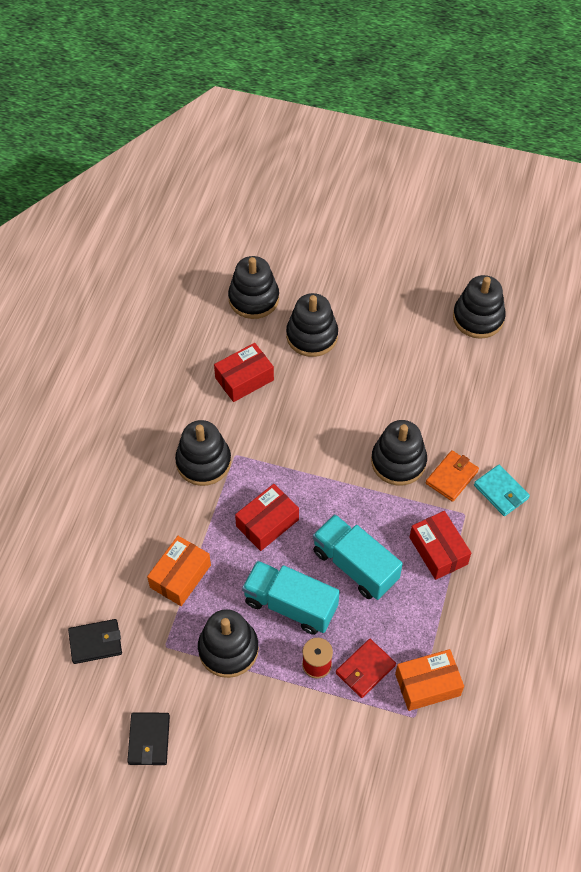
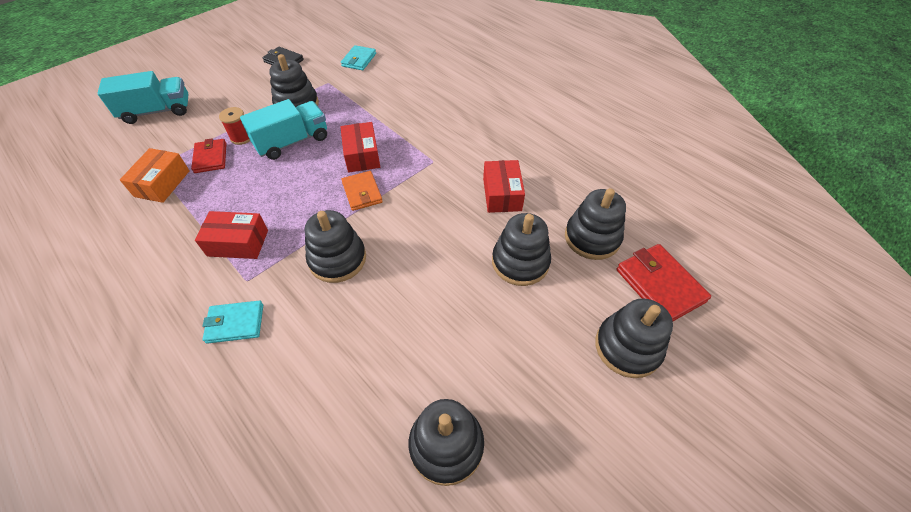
camera: 120 degrees right, 5 degrees down
black wallet [68,619,122,664] -> turquoise wallet [341,45,376,70]
orange box [147,536,211,606] -> none
black stacking toy [175,420,231,486] -> black stacking toy moved to [595,299,673,378]
turquoise truck [313,514,403,600] -> turquoise truck moved to [97,71,188,124]
orange wallet [426,450,479,502] -> orange wallet moved to [341,171,383,211]
none -> red wallet [617,244,711,321]

